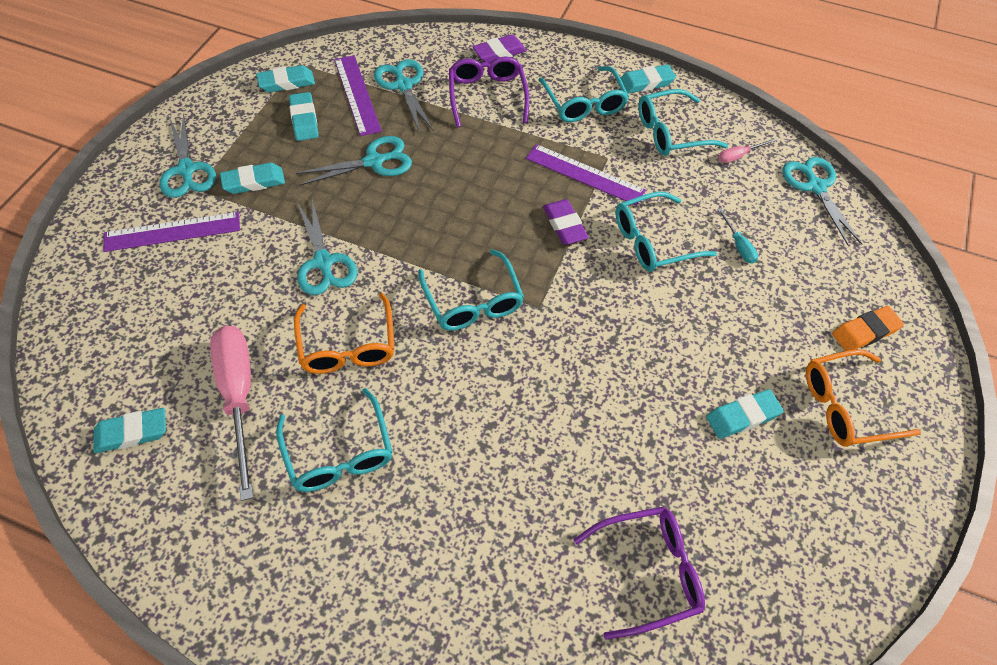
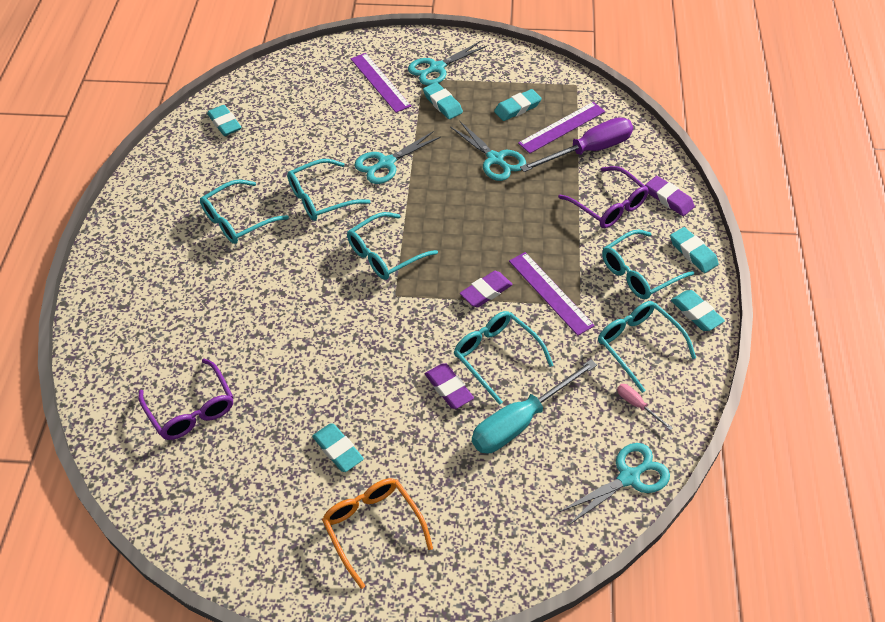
camera: 75 degrees right, 5 degrees down
pink screwdriver [210,326,253,501] -> none
turquoise eraser [256,65,315,92] -> turquoise eraser moved to [670,227,719,273]
orange glasses [294,293,394,374] -> turquoise glasses [287,159,371,221]
turquoise scissors [374,59,434,132] -> purple screwdriver [520,117,633,172]
purple glasses [449,57,529,127] -> purple glasses turned 75 degrees clockwise [558,166,649,228]
purple ruler [526,144,646,206] -> purple ruler turned 45 degrees counterclockwise [509,252,595,336]
turquoise screwdriver [717,208,758,264] -> turquoise screwdriver [472,359,597,453], size x2.29
orange eraser [832,306,904,351] -> none
none -> purple eraser [425,363,474,409]

